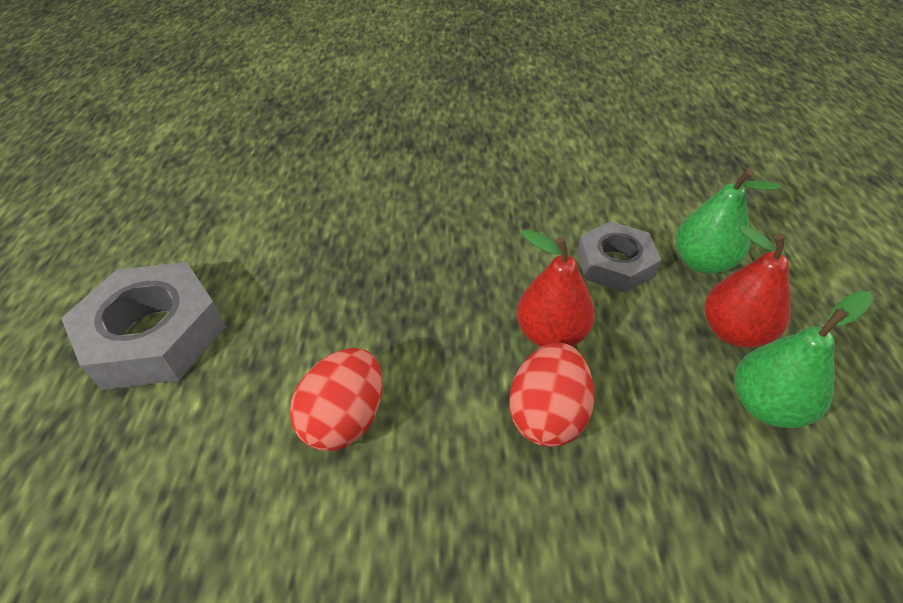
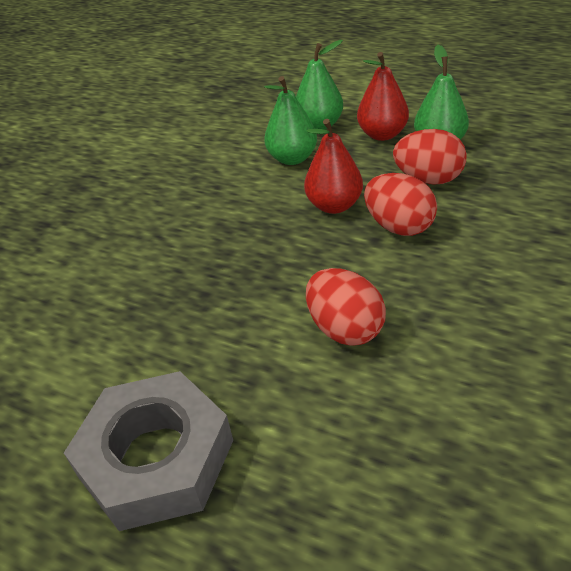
camera: 60 degrees left, 5 degrees down
grey nut [577,221,661,293] -> green pear [264,76,317,165]
none -> red egg [393,129,467,185]

